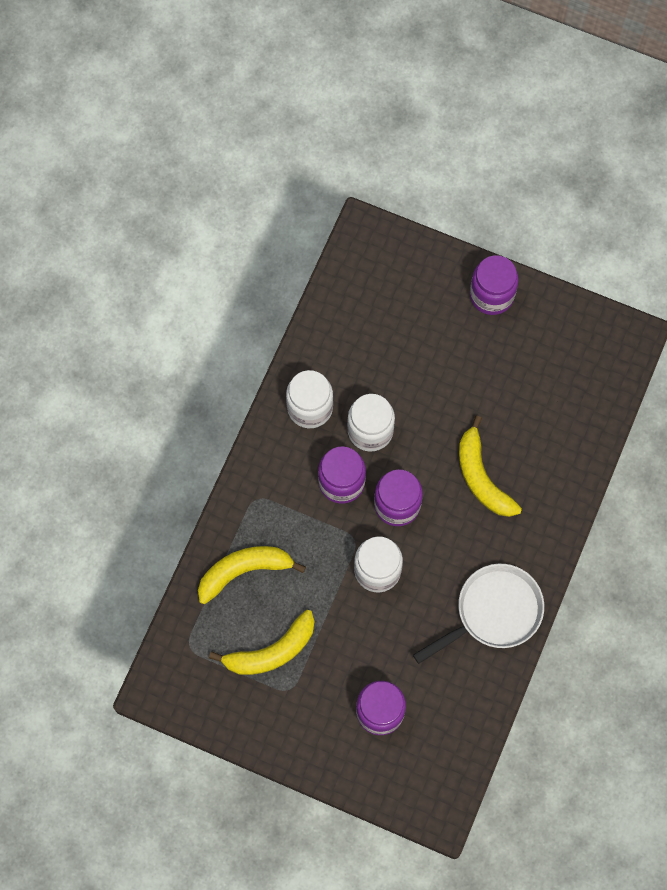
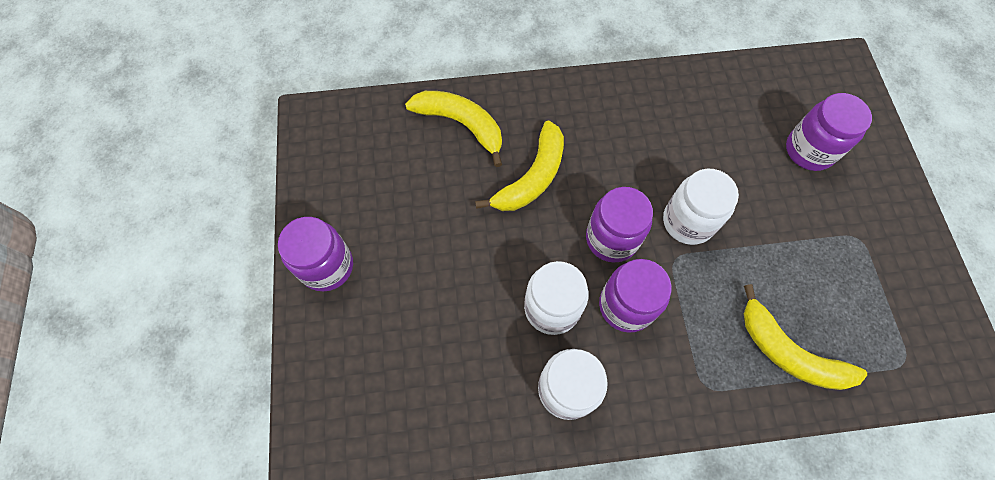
camera: 120 degrees left, 5 degrees down
yellow banana [209,610,315,675] -> yellow banana moved to [405,91,502,167]
white pan [413,564,544,664] -> none

